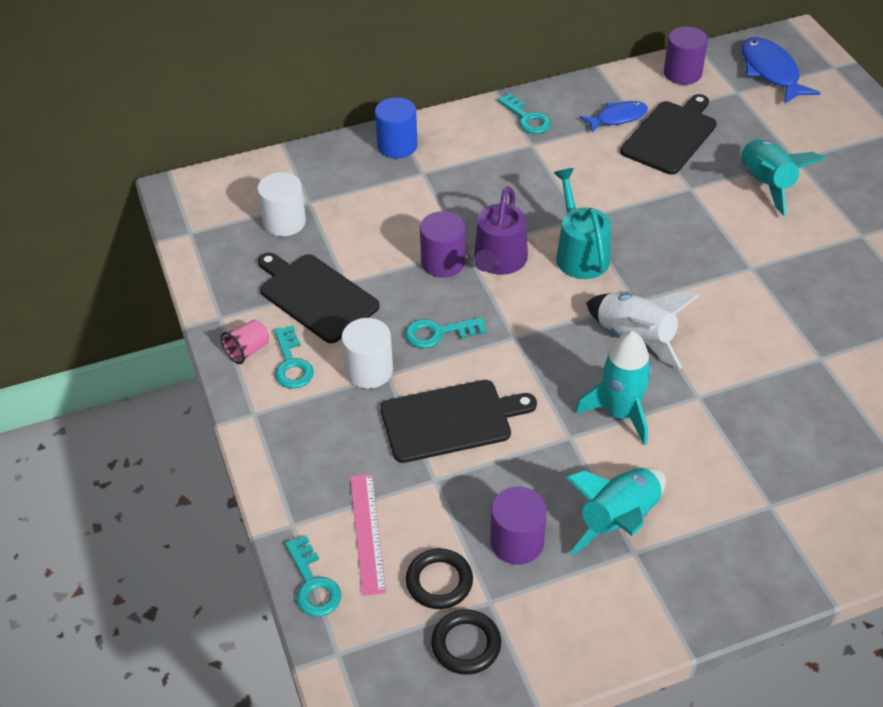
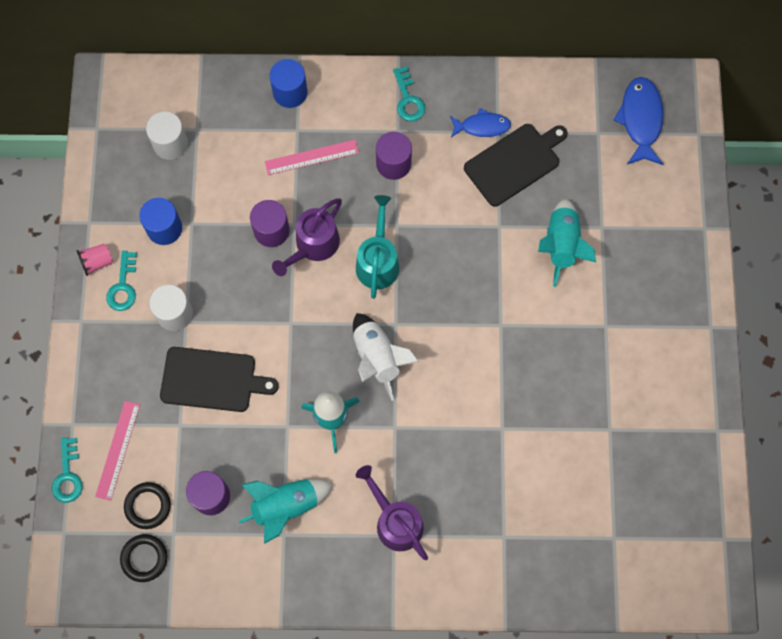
camera: 20 degrees right, 25 degrees up
black cutting board [258,252,380,343] -> blue cylinder [139,198,182,245]
turquoise key [405,317,486,348] -> none
purple cylinder [664,27,708,85] -> purple cylinder moved to [376,132,412,180]
none -> pink ruler [265,140,359,175]
none -> purple watering can [356,465,428,560]

